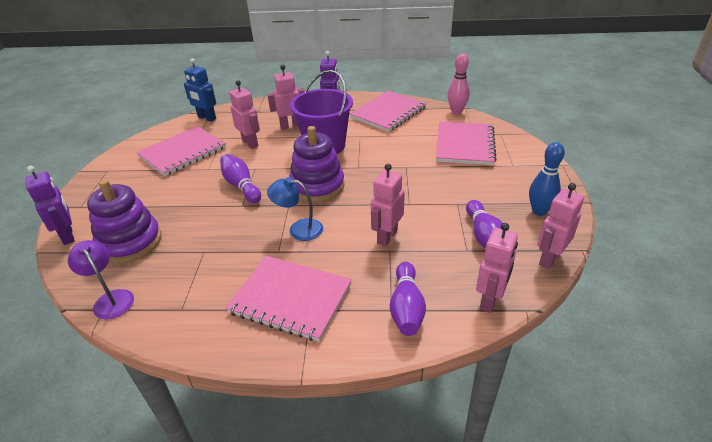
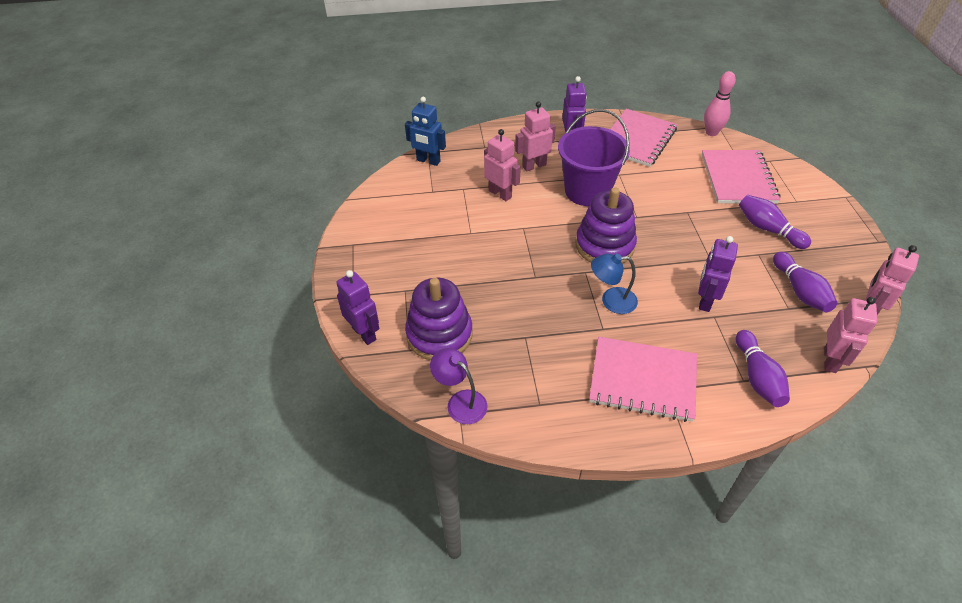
camera: 10 degrees left, 10 degrees up
pink notebook [136,126,226,176] -> none
purple bowling pin [220,154,261,203] -> purple bowling pin moved to [739,195,811,249]
pink robot [371,164,405,246] -> purple robot [698,236,738,312]
blue bowling pin [529,142,565,216] -> none

